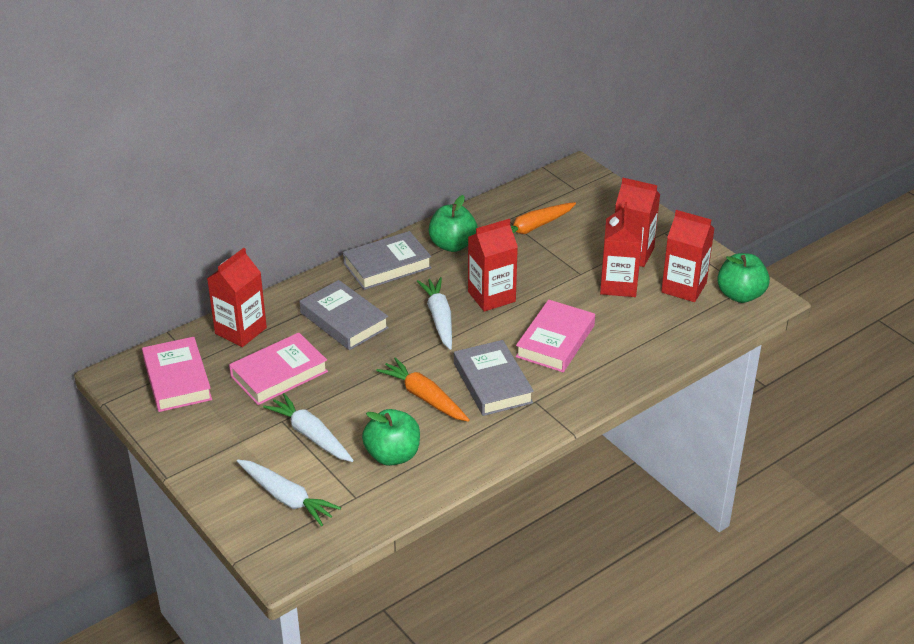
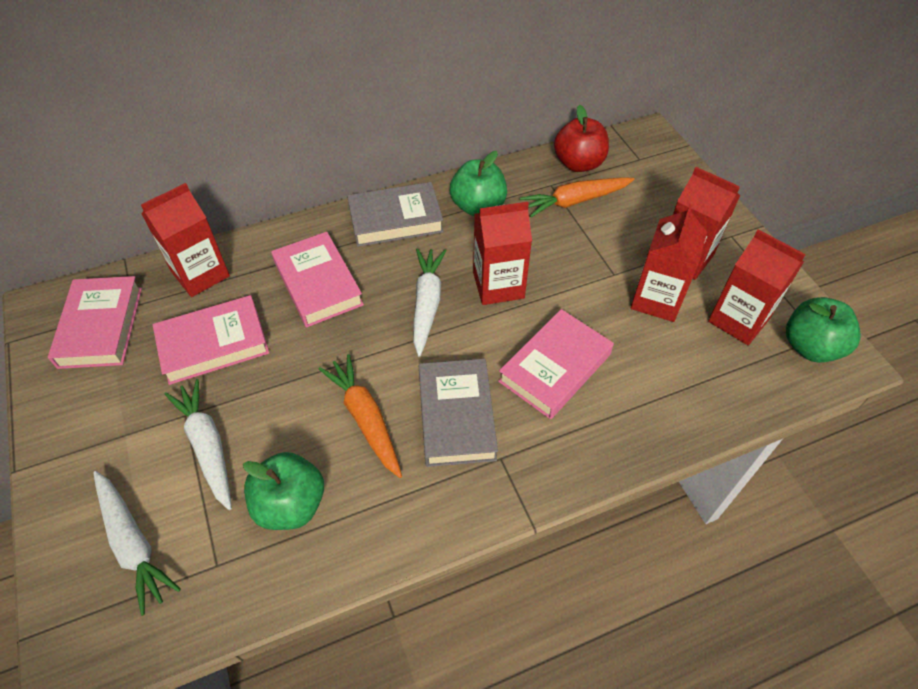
camera: 15 degrees right, 15 degrees up
grey book [300,280,389,350] -> pink book [271,232,364,327]
none -> red apple [554,105,609,172]

